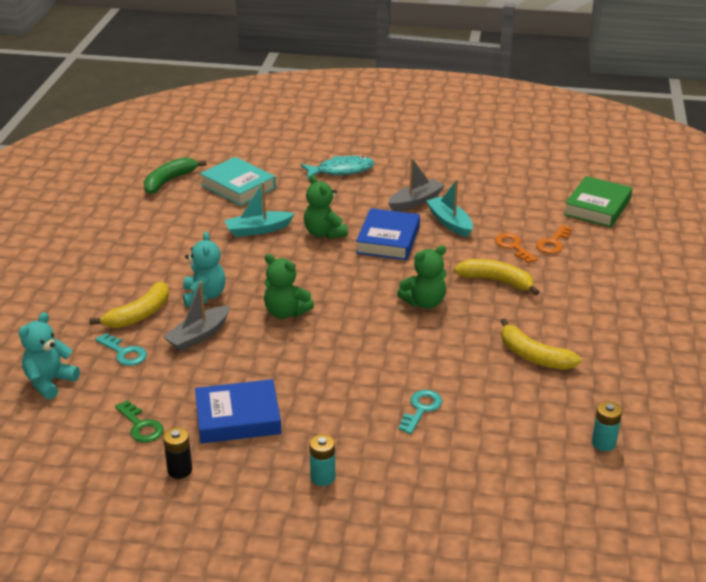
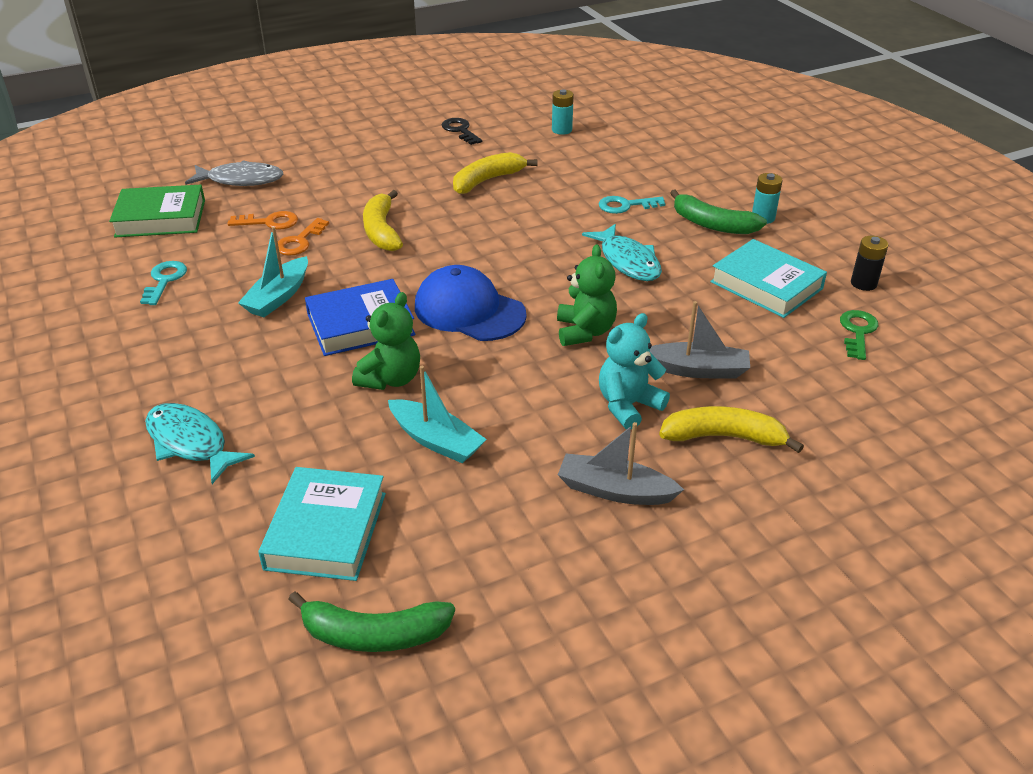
camera: 125 degrees left, 5 degrees up
turquoise teddy bear [19,312,80,399] -> none
turquoise key [95,333,147,366] -> turquoise key moved to [140,261,187,305]
blue book [195,379,281,444] -> turquoise book [710,239,827,318]
grey boat [388,158,445,211] -> grey boat moved to [558,422,684,505]
green teddy bear [397,245,447,309] -> none
yellow banana [501,318,582,370] -> yellow banana turned 135 degrees counterclockwise [453,152,538,194]
none -> grey fish [185,160,283,186]
none -> blue cap [415,265,527,341]
none -> black key [442,118,482,145]
none -> turquoise fish [582,224,662,281]
none -> green banana [670,189,767,234]

